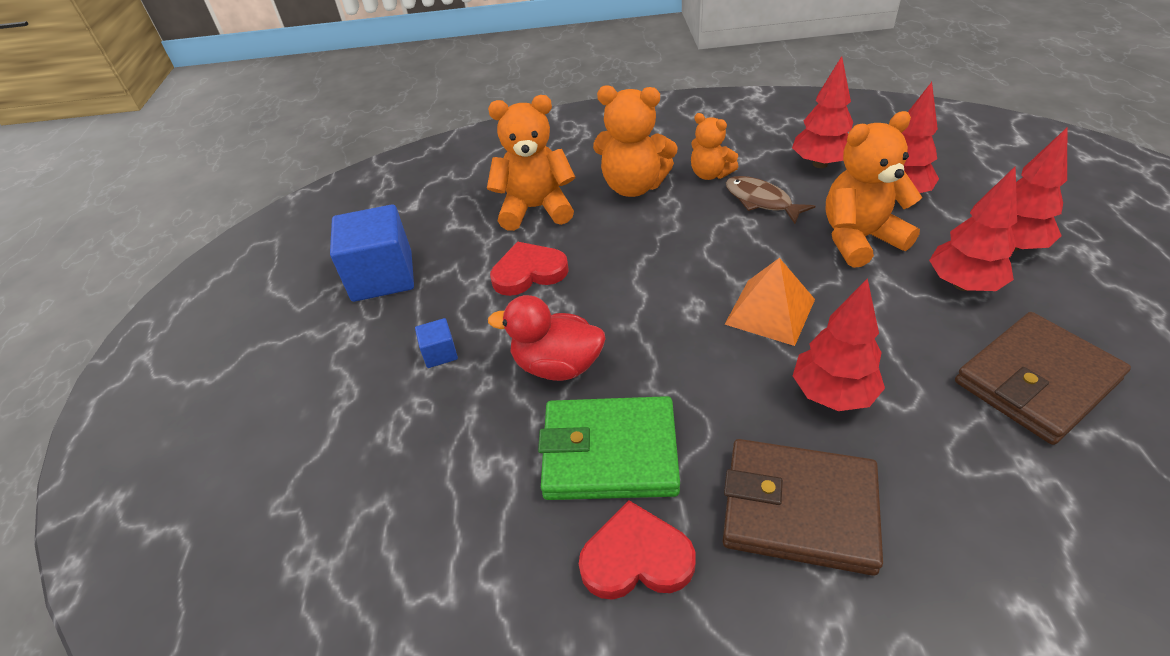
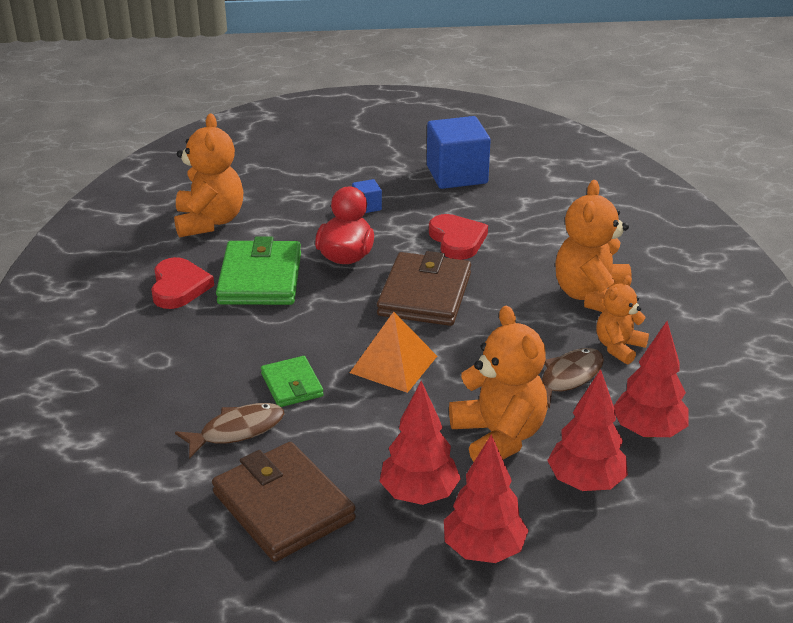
camera: 85 degrees right, 10 degrees down
orange teddy bear [487,95,575,231] -> orange teddy bear moved to [174,114,243,238]
brown wallet [723,439,883,576] -> brown wallet moved to [377,251,471,326]
red tree [793,278,885,411] -> green wallet [261,356,324,407]
none -> brown fish [175,403,285,459]

